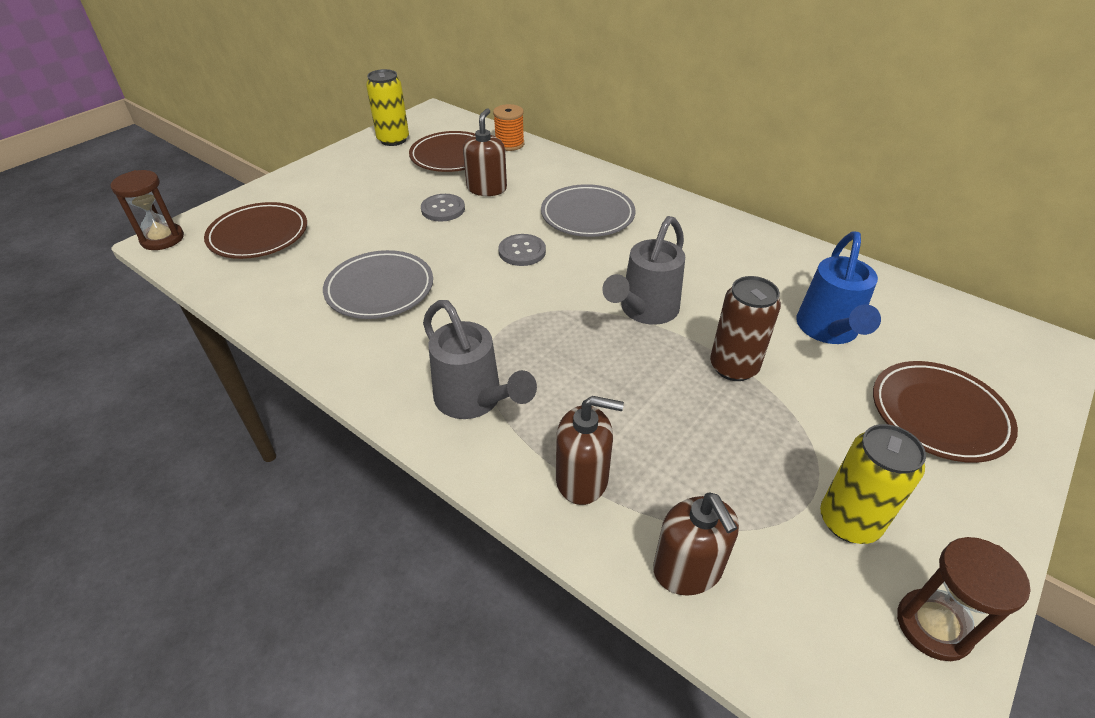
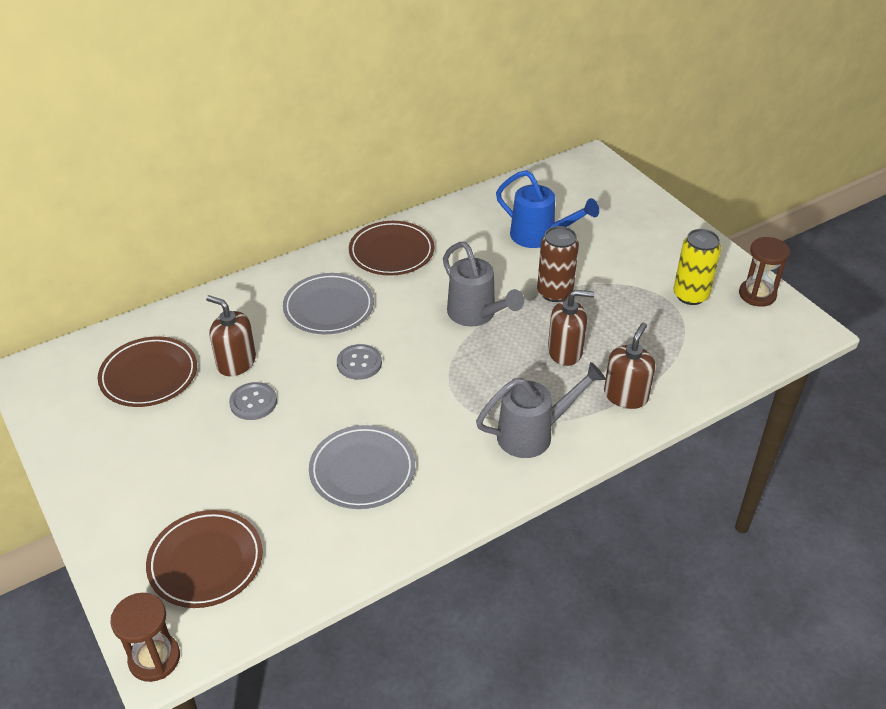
camera: 70 degrees left, 0 degrees up
yellow can [366,69,409,146] -> none
orange spool [493,104,524,151] -> none
brown soap dispenser [653,493,739,596] -> brown soap dispenser moved to [548,290,594,366]
brown plate [873,361,1018,463] -> brown plate moved to [349,221,434,276]

